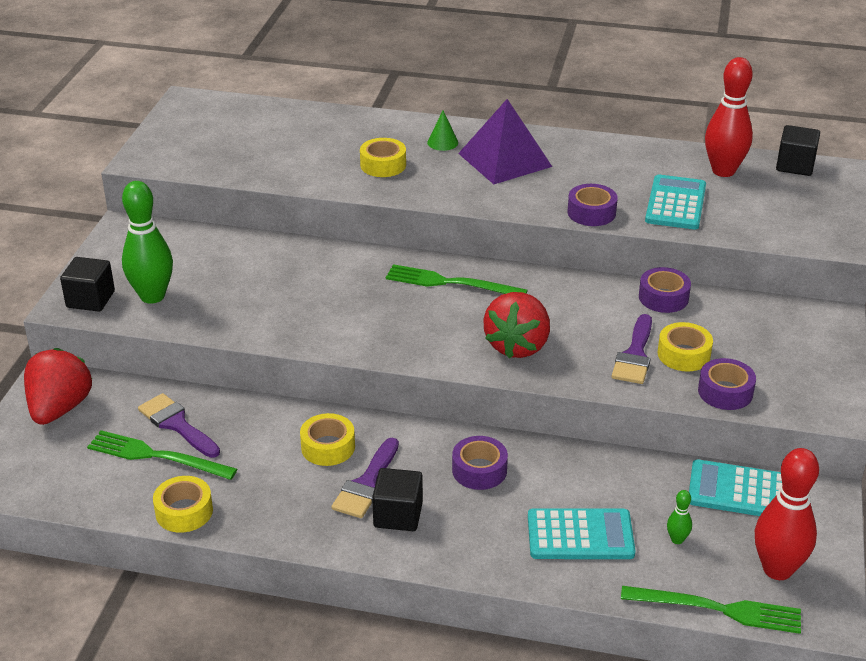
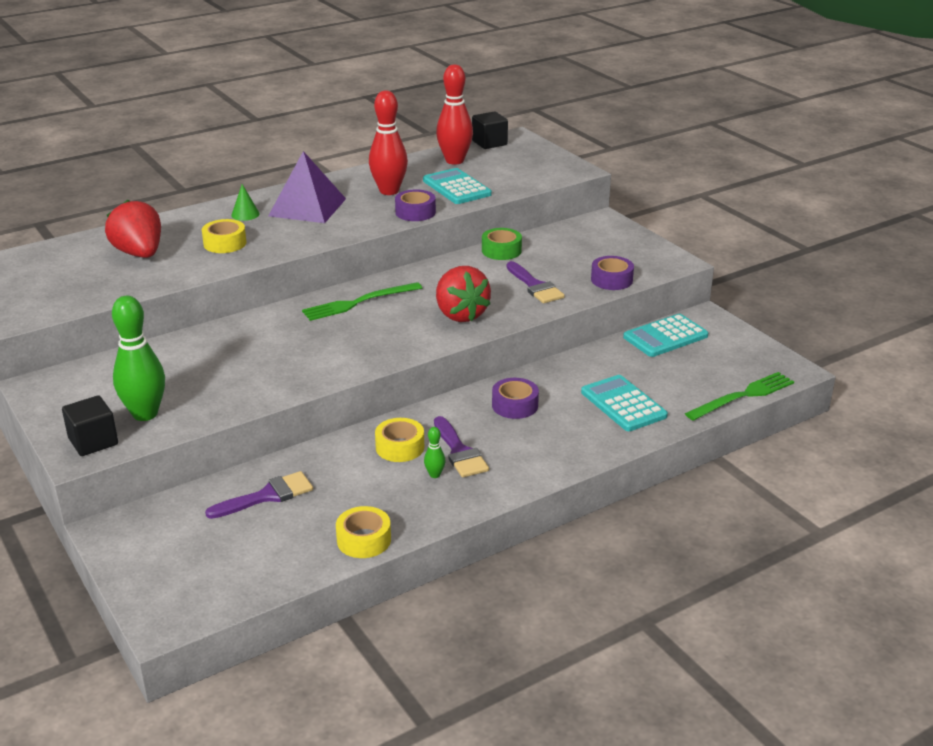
camera: 45 degrees left, 5 degrees down
red strawberry [24,348,92,425] -> red strawberry moved to [105,200,161,258]
green fork [87,430,237,480] -> none
purple brush [138,393,220,458] -> purple brush turned 150 degrees clockwise [205,471,313,519]
black cube [372,468,423,531] -> none
turquoise calculator [528,508,636,559] -> turquoise calculator turned 75 degrees counterclockwise [581,375,668,431]
purple tape [639,267,691,313] -> green tape [482,228,522,260]
yellow tape [658,322,713,372] -> none
green bowling pin [667,490,692,544] -> green bowling pin moved to [424,427,445,478]
red bowling pin [755,448,819,580] -> red bowling pin moved to [369,90,408,195]

